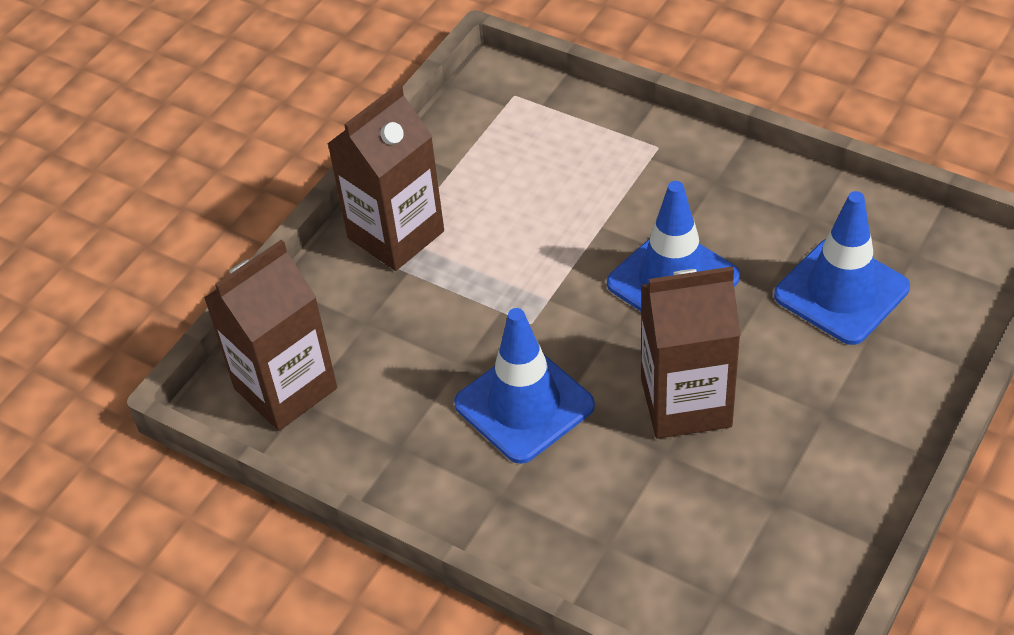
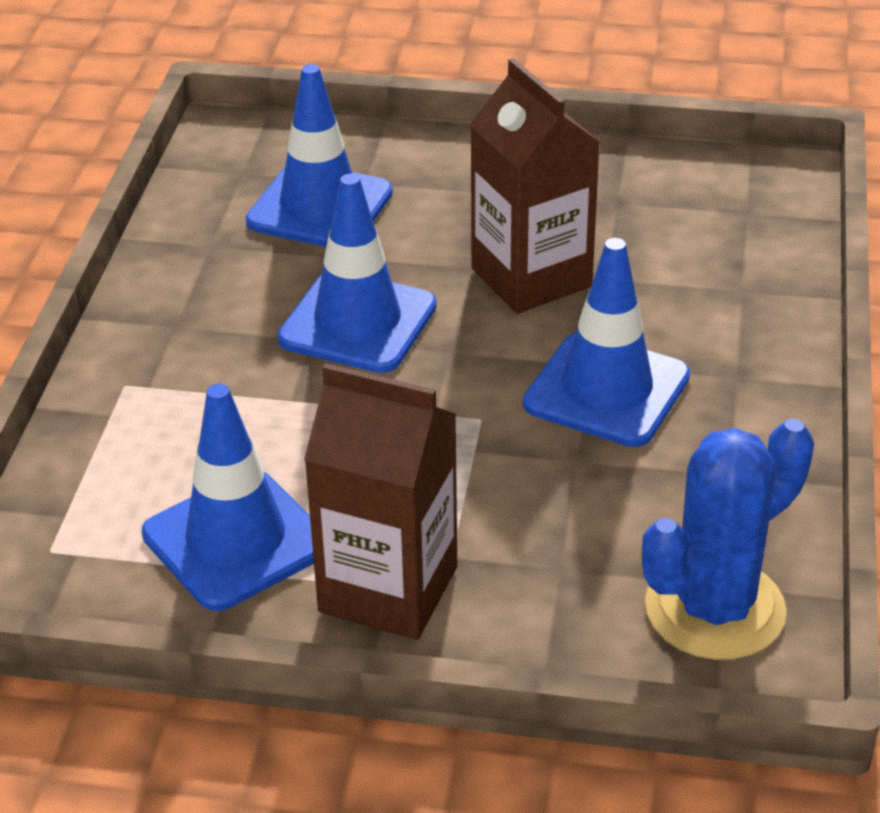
camera: 115 degrees left, 10 degrees down
brown carton [204,239,337,431] -> blue cactus [642,419,814,660]
none -> blue traffic cone [142,384,314,611]

